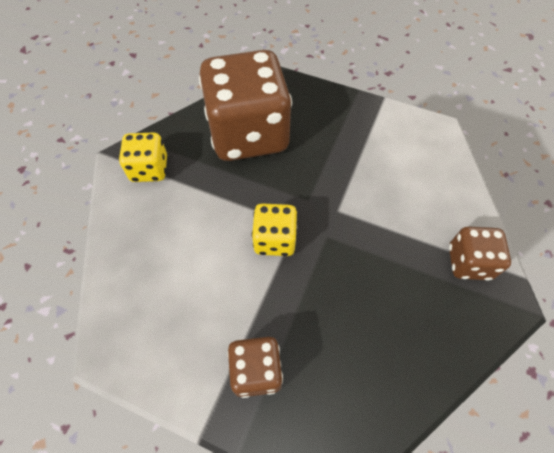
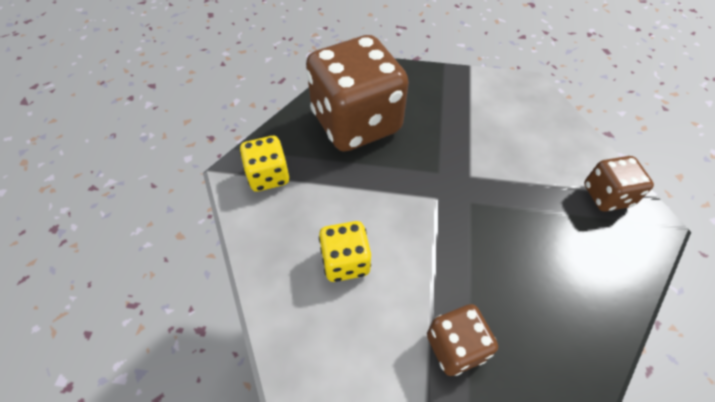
camera: 15 degrees left, 5 degrees down
yellow dice [252,203,298,256] -> yellow dice moved to [319,221,371,282]

